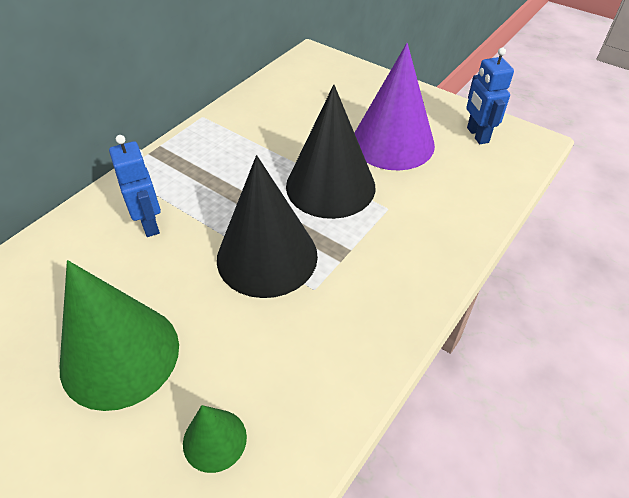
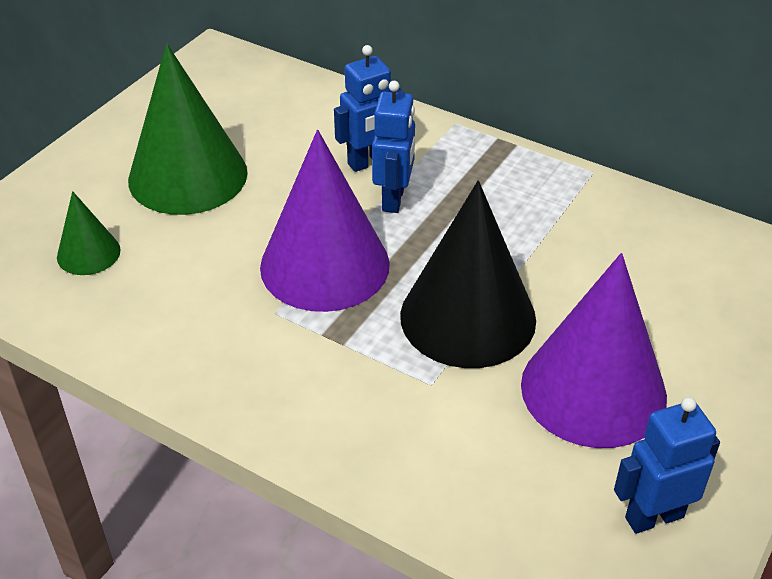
camera: 85 degrees right, 5 degrees down
black cone [217,155,318,298] -> purple cone [260,130,390,312]
none -> blue robot [372,81,415,213]

